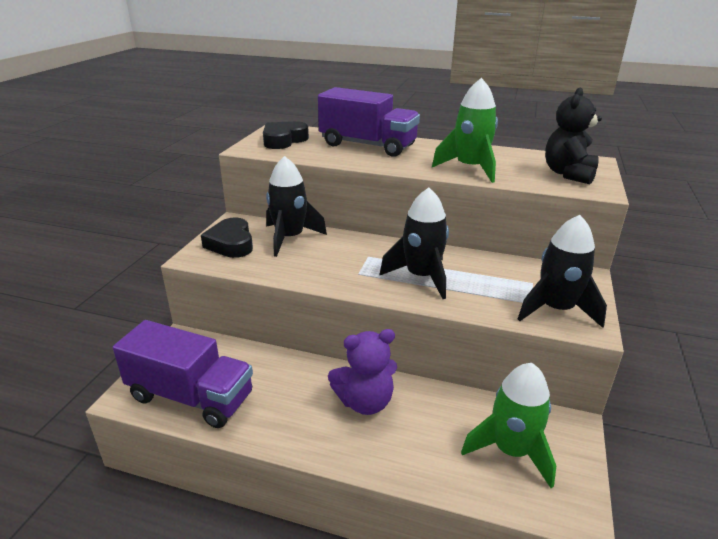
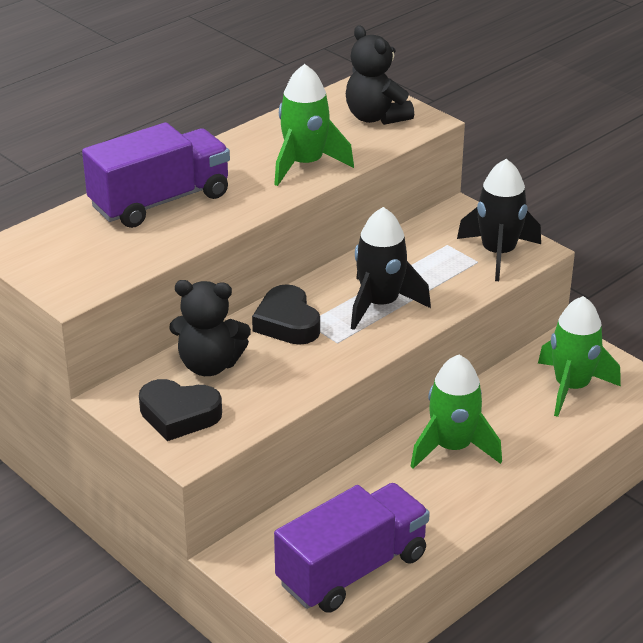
camera: 60 degrees left, 5 degrees up
black heart [263,121,309,149] -> black heart moved to [252,284,320,345]
black rocket [266,156,327,257] -> black teddy bear [169,280,251,376]
purple teddy bear [328,329,397,415] -> green rocket [410,355,502,469]

